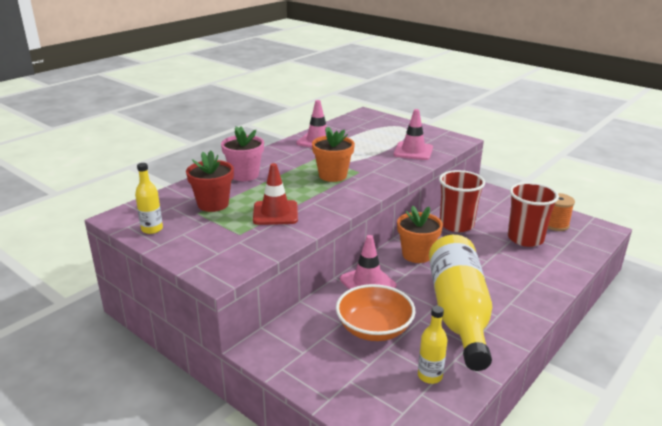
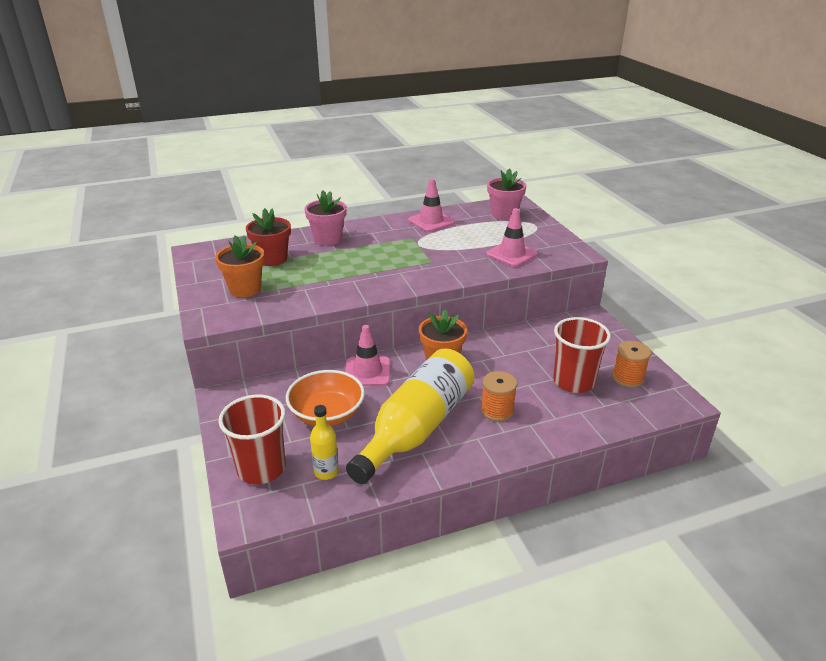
camera: 30 degrees right, 5 degrees up
yellow bottle [135,163,163,234] -> none
red traffic cone [253,163,298,225] -> none
orange flower pot [312,127,355,182] -> orange flower pot moved to [215,235,265,297]
red cup [439,170,485,232] -> red cup moved to [218,394,286,485]
none -> orange spool [481,371,517,421]
none -> pink flower pot [487,168,526,220]

